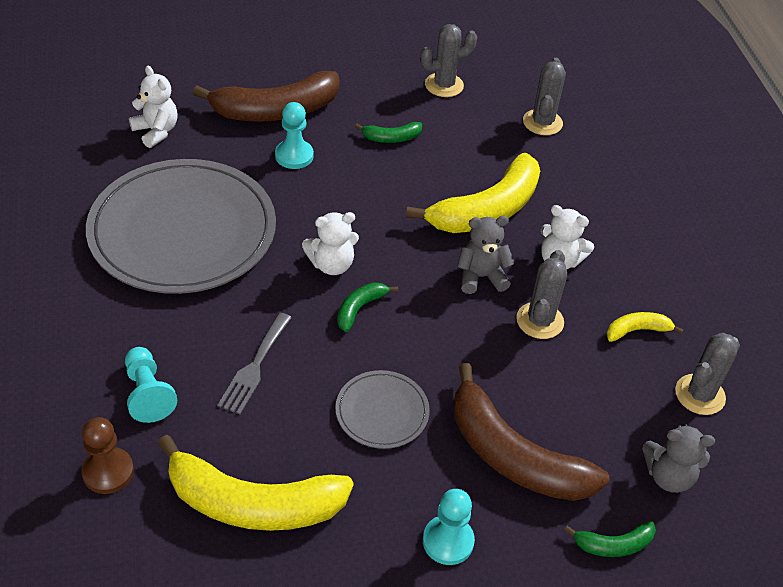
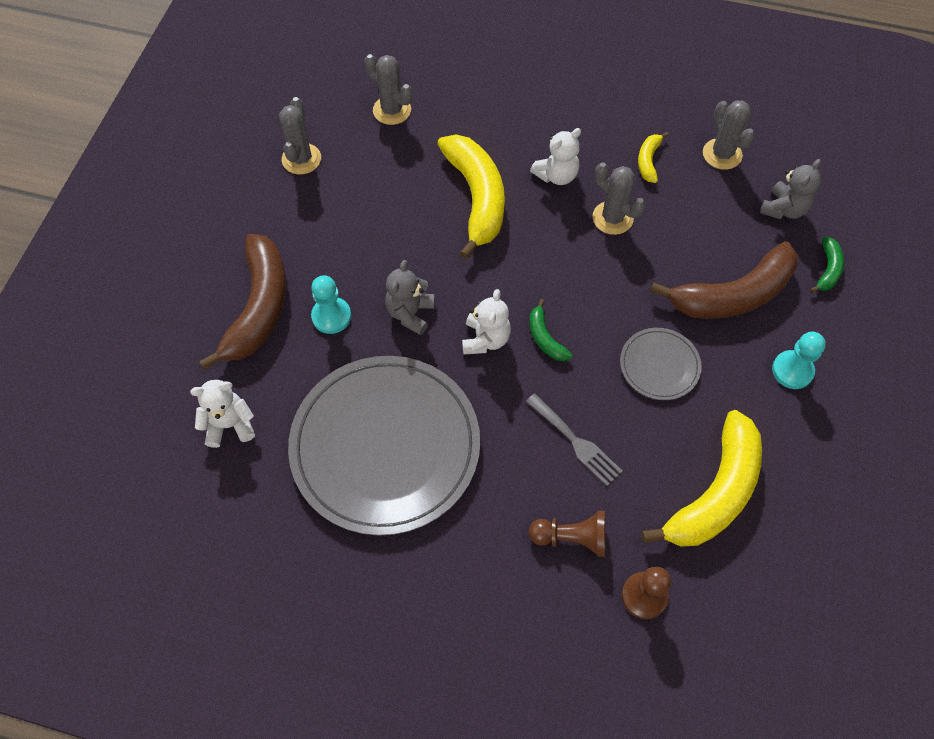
camera: 60 degrees left, 15 degrees up
turquoise pawn [125,347,177,423] -> brown pawn [528,511,606,557]
green banana [355,122,422,143] -> none
grey teddy bear [457,216,515,294] -> grey teddy bear moved to [385,260,435,335]

